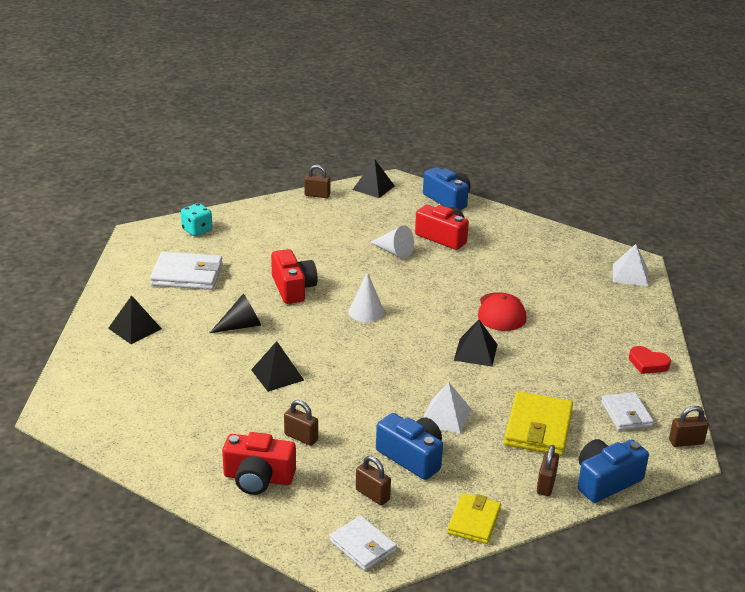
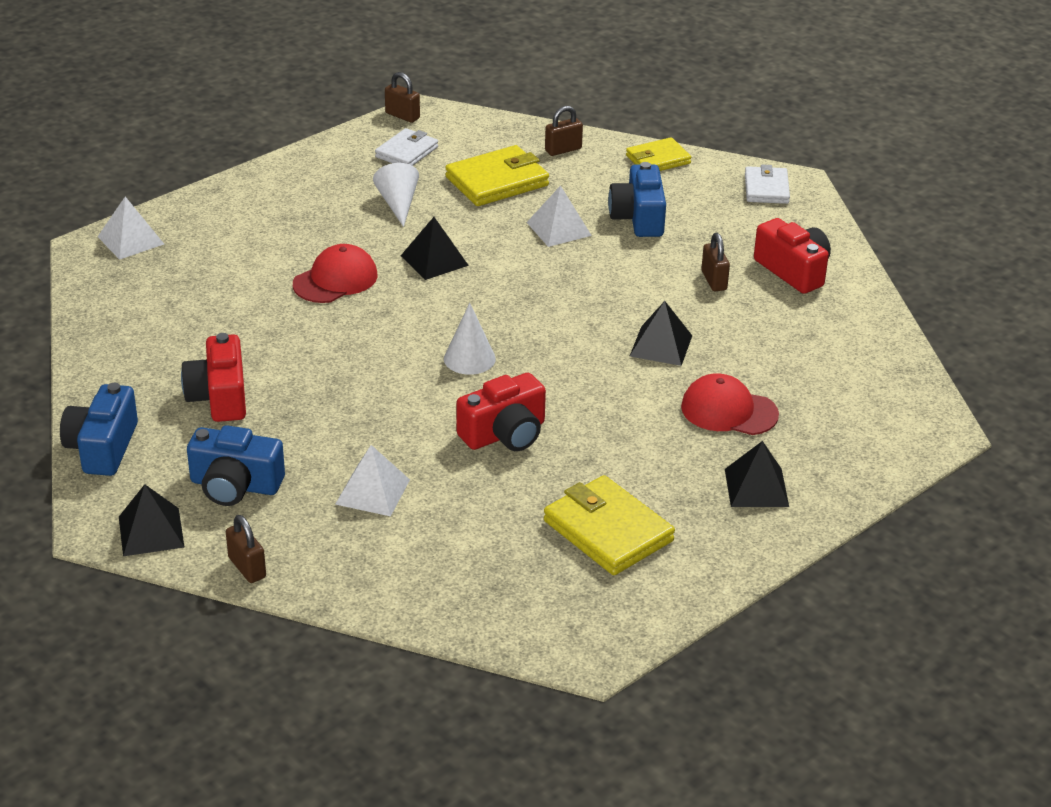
camera: 135 degrees left, 5 degrees up
white wallet [150,252,223,290] -> yellow wallet [544,475,675,575]
turquoise dice [181,203,212,236] -> none
black cone [210,293,261,333] -> none
red camera [271,249,318,304] -> red camera turned 150 degrees counterclockwise [456,373,546,451]
brown padlock [356,456,391,505] -> none
white cone [370,225,414,259] -> white cone moved to [373,163,419,227]
blue camera [578,439,649,503] -> blue camera moved to [187,425,285,506]
red heart [629,346,671,374] -> none
none -> white pyramid [335,445,410,516]
none -> red cap [681,374,779,435]

